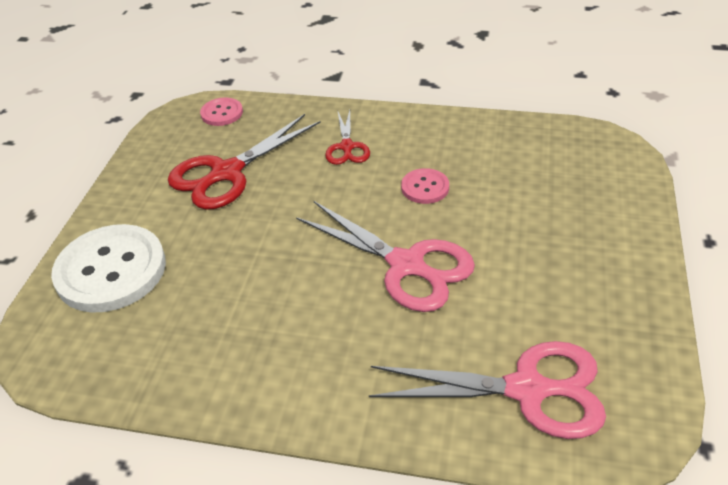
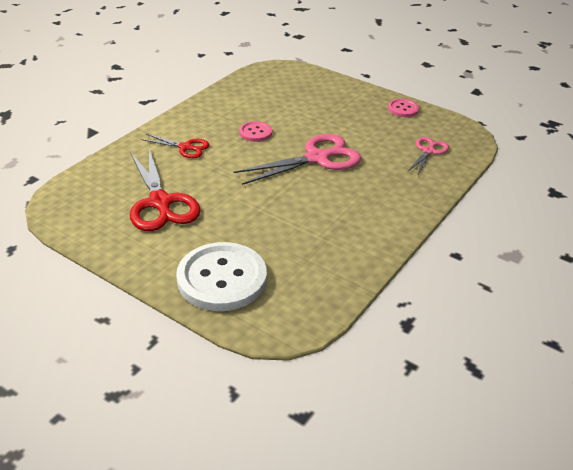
camera: 70 degrees left, 5 degrees down
pink button [200,98,243,126] -> pink button moved to [388,99,419,117]
pink scissors [369,341,606,439] -> pink scissors [408,137,449,174], size x0.55

